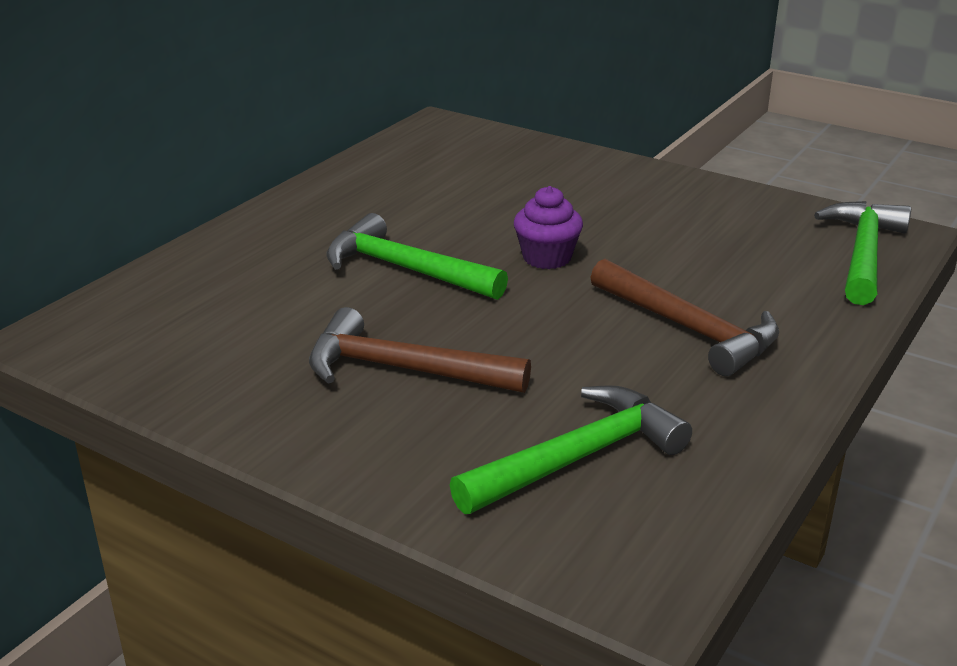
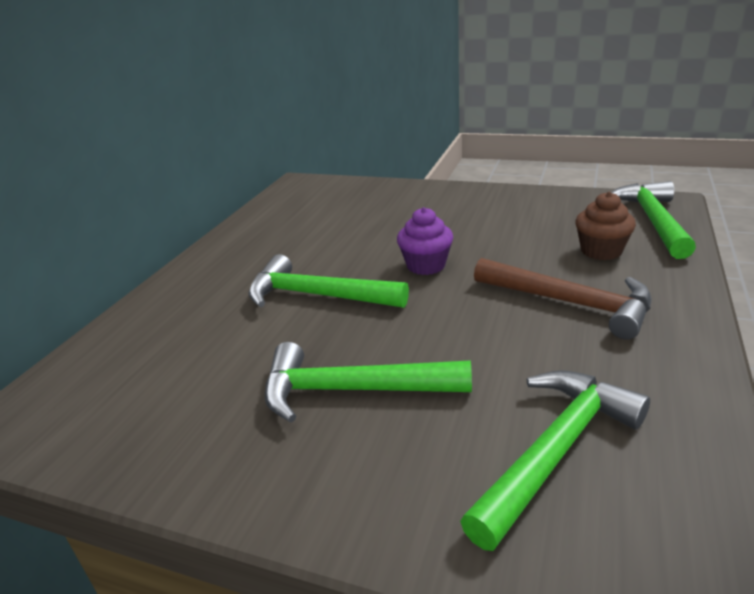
camera: 10 degrees left, 0 degrees up
brown hammer [309,307,531,393] -> green hammer [265,342,472,422]
none -> brown cupcake [575,192,636,260]

